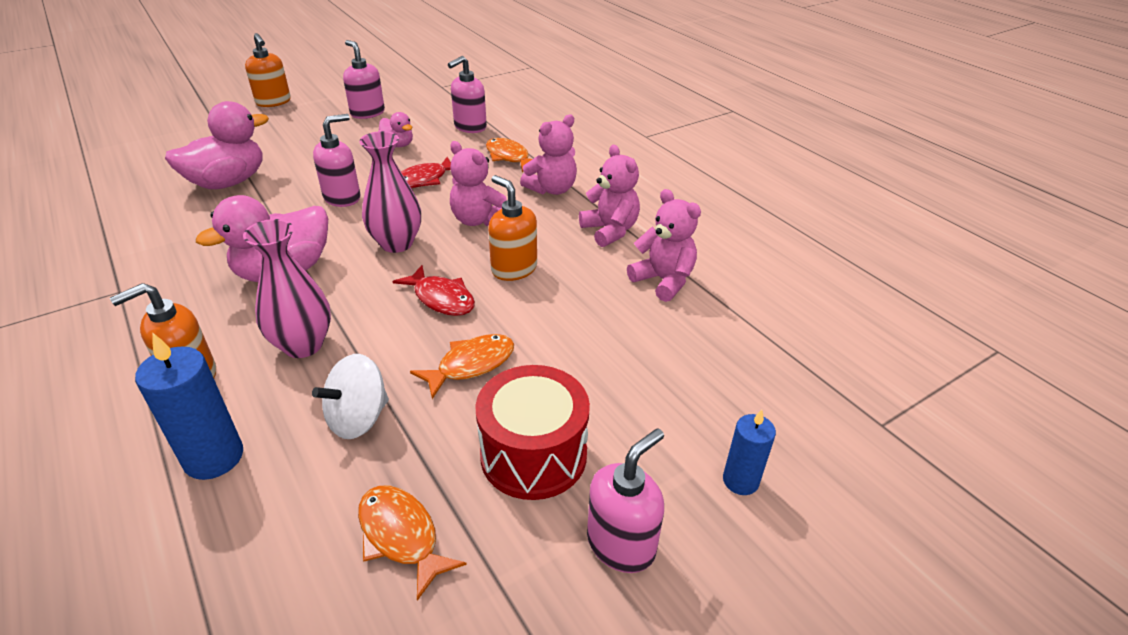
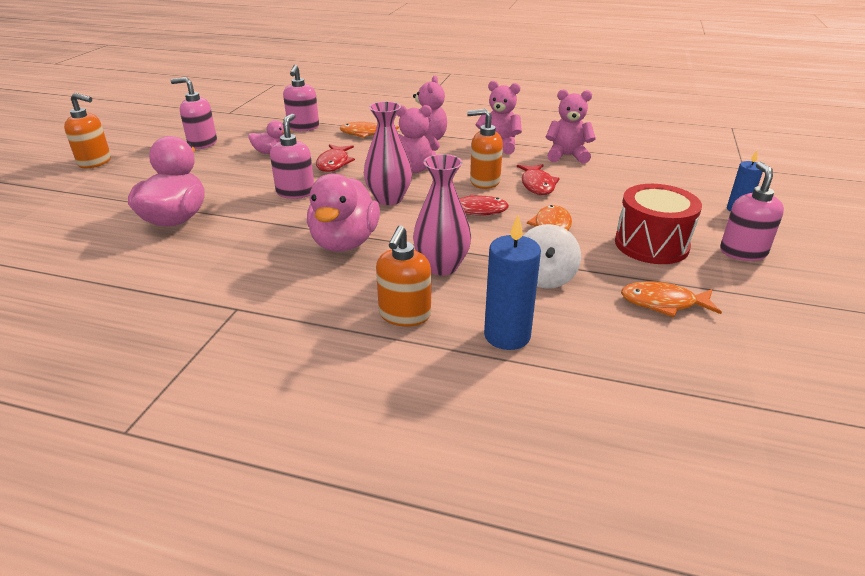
camera: 40 degrees left, 5 degrees down
none -> red fish [517,164,560,195]

